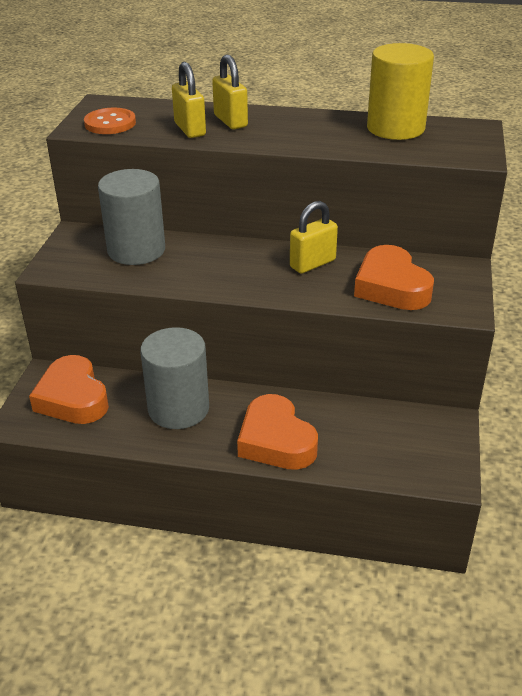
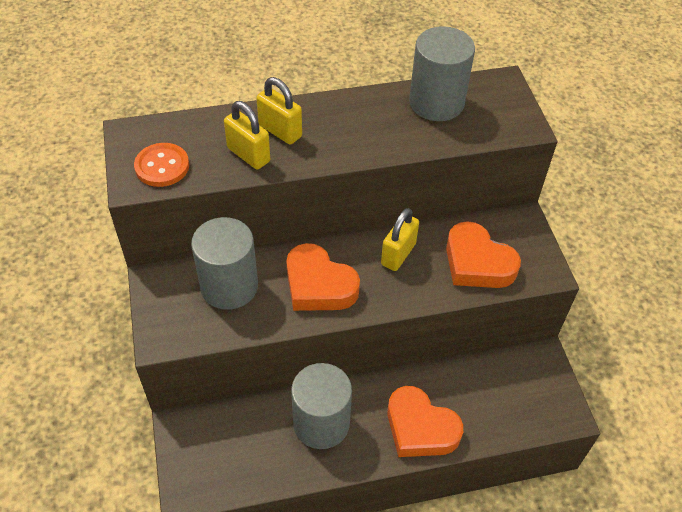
camera: 25 degrees left, 15 degrees up
orange heart [29,355,109,424] -> orange heart moved to [286,243,360,311]
yellow cylinder [367,43,434,140] -> grey cylinder [409,26,475,121]

